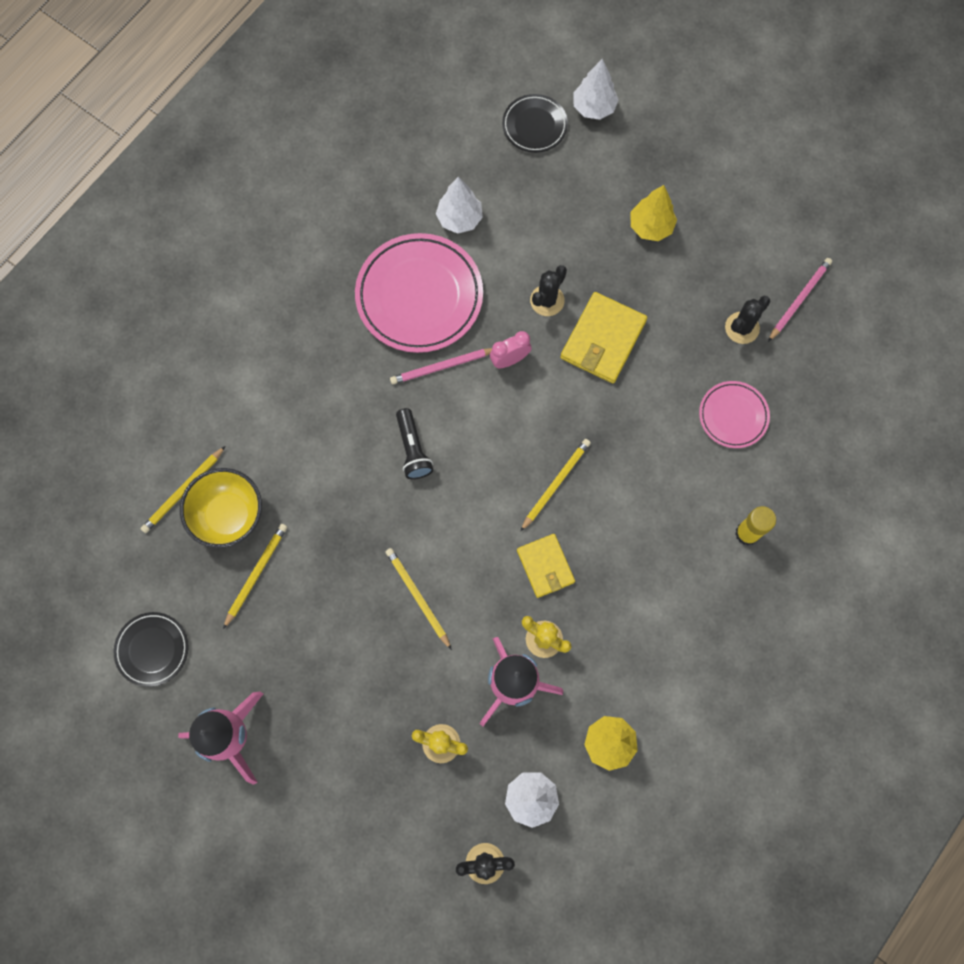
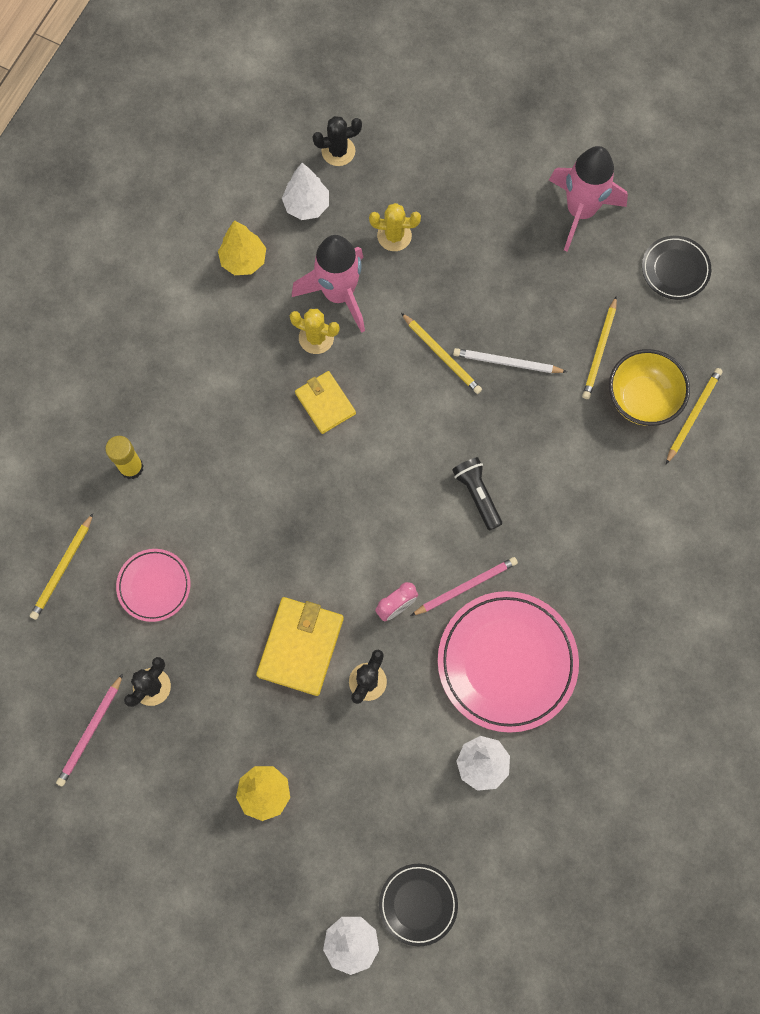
camera: 170 degrees right, 0 degrees up
yellow pencil [520,439,591,532] -> yellow pencil moved to [30,513,93,620]
none -> white pencil [453,348,567,373]

